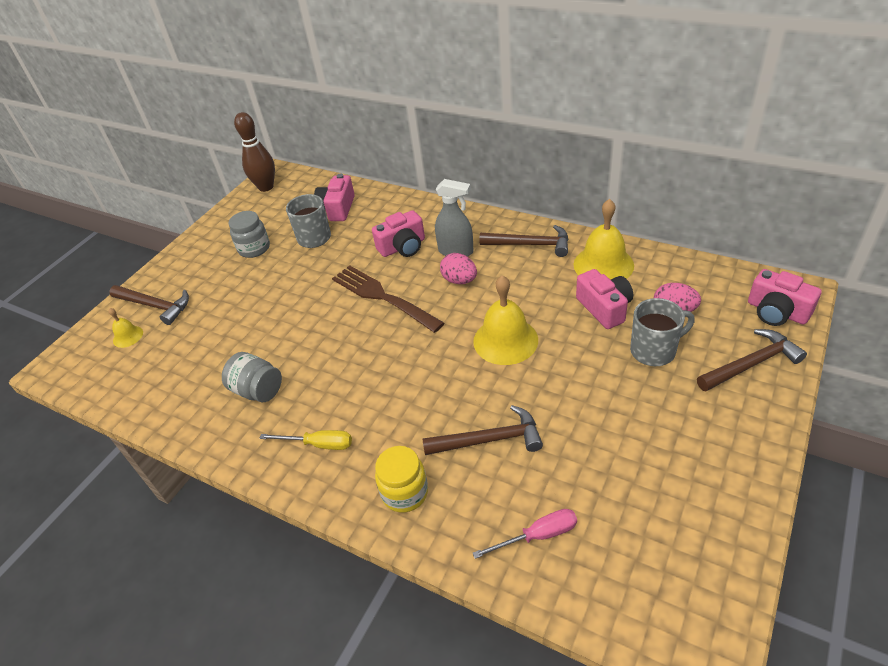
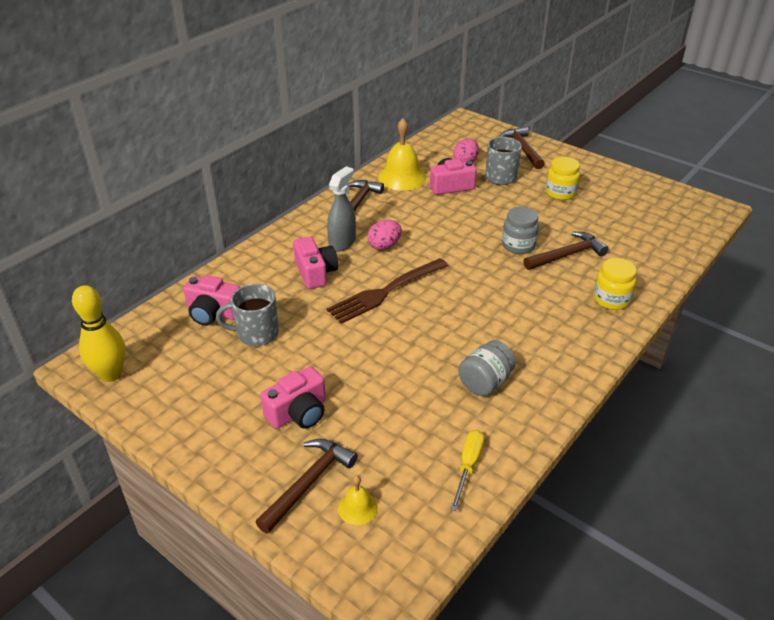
camera: 85 degrees left, 5 degrees down
grey jar [228,211,270,258] -> grey jar moved to [502,206,539,254]
brown bowling pin [234,112,275,192] -> yellow bowling pin [72,285,126,382]
yellow screwdriver [259,430,352,450] -> yellow screwdriver moved to [450,430,484,511]
brown hammer [423,405,543,455] -> brown hammer turned 60 degrees clockwise [524,232,609,270]
yellow bell [473,275,538,365] -> none
pink screwdriver [473,509,577,559] -> none
pink camera [748,269,822,326] -> pink camera moved to [260,366,326,429]
none -> yellow jar [546,157,580,200]

